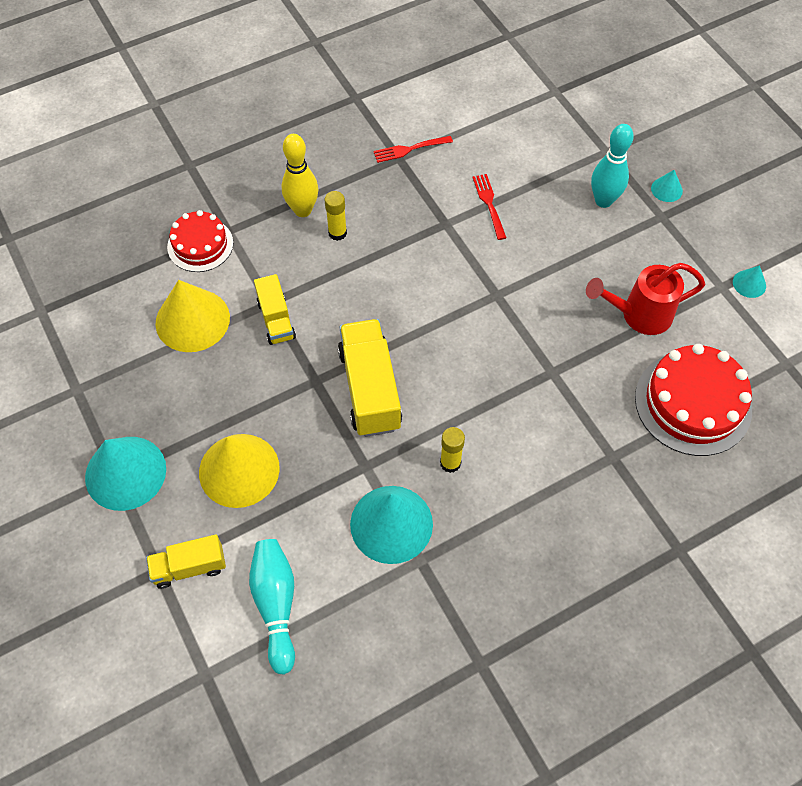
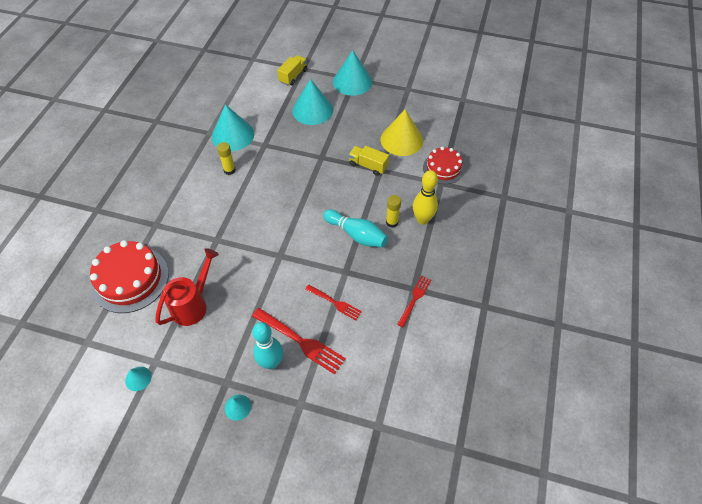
camera: 135 degrees right, 5 degrees down
yellow cone [199,434,280,508] -> turquoise cone [292,79,333,125]
turquoise bowling pin [249,539,295,675] -> turquoise bowling pin moved to [323,209,388,247]
yellow truck [338,319,402,437] -> none
none -> red fork [252,308,346,374]

